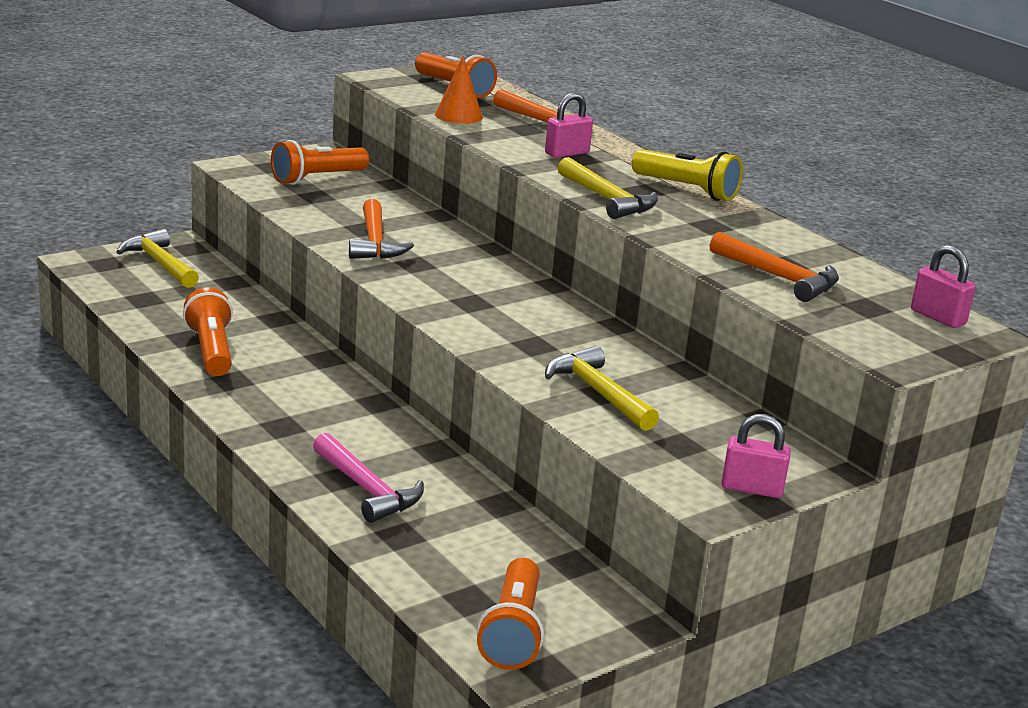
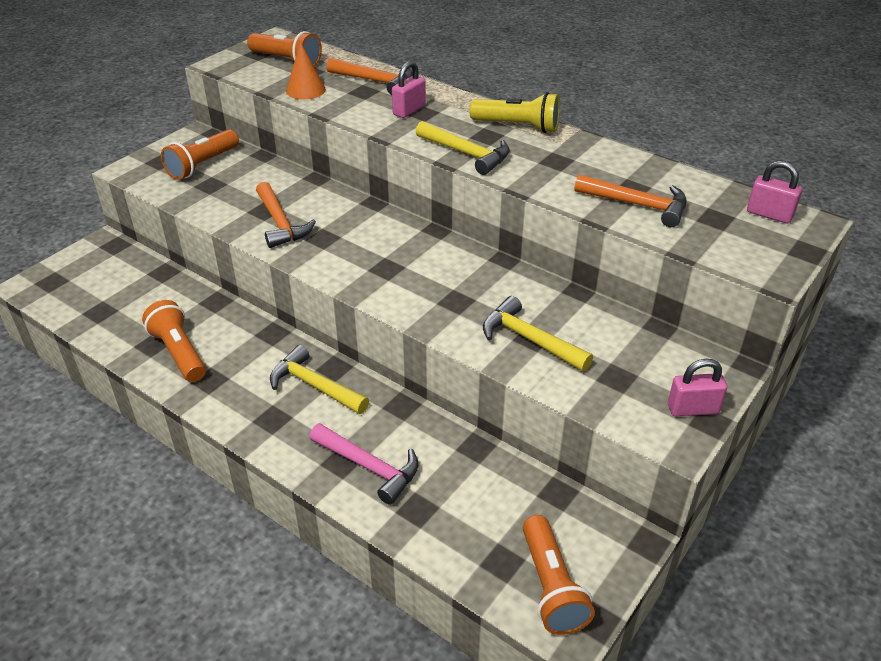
camera: 15 degrees left, 15 degrees up
yellow hammer [116,229,199,288] -> yellow hammer moved to [270,345,369,414]

